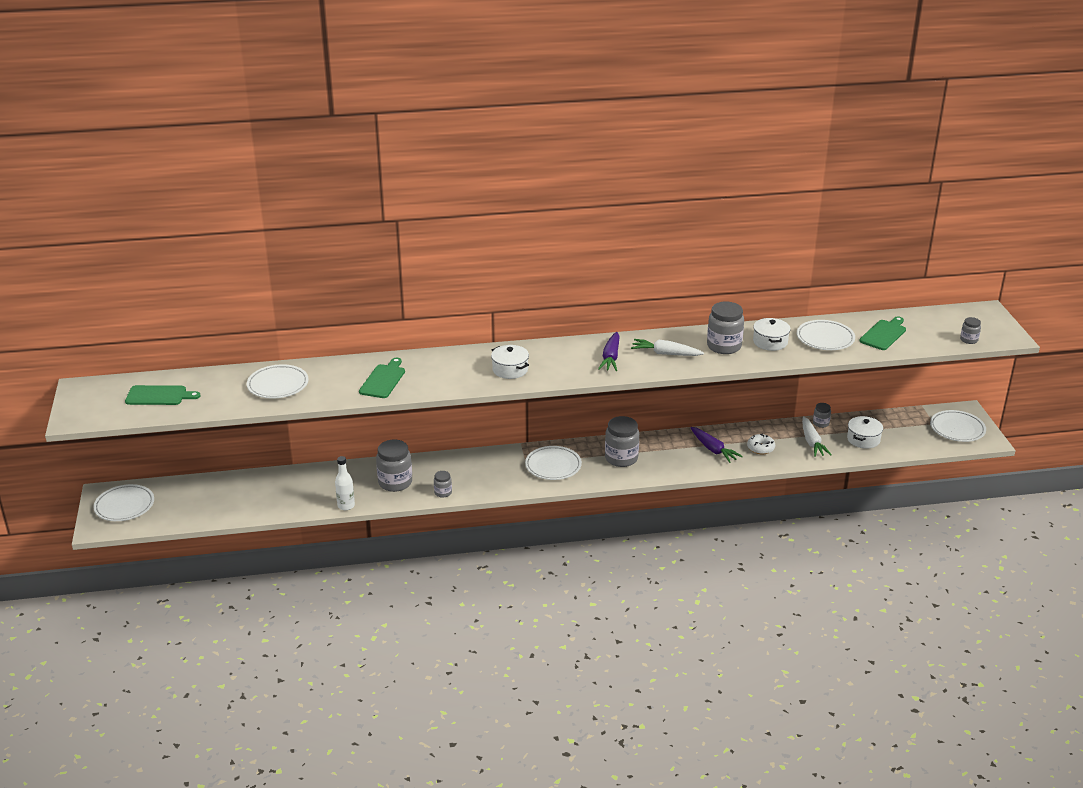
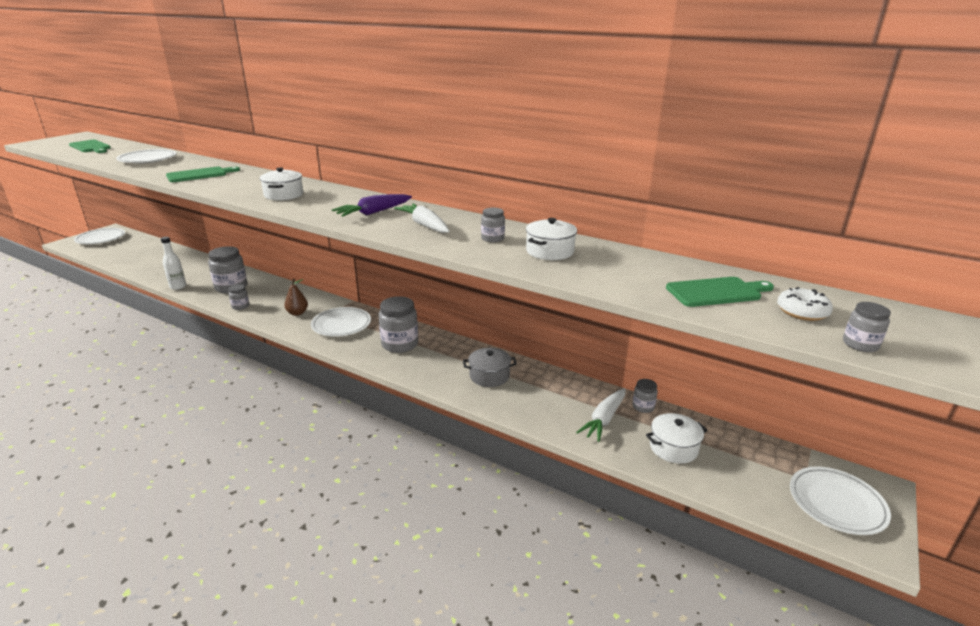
camera: 40 degrees right, 5 degrees down
purple carrot [690,427,743,463] -> grey pot [463,348,517,387]
grey jar [707,302,744,354] -> grey jar [481,208,505,242], size x0.51
white donut [747,434,775,454] -> white donut moved to [777,287,833,321]
white plate [797,320,855,350] -> none
none -> brown pear [284,279,308,316]

